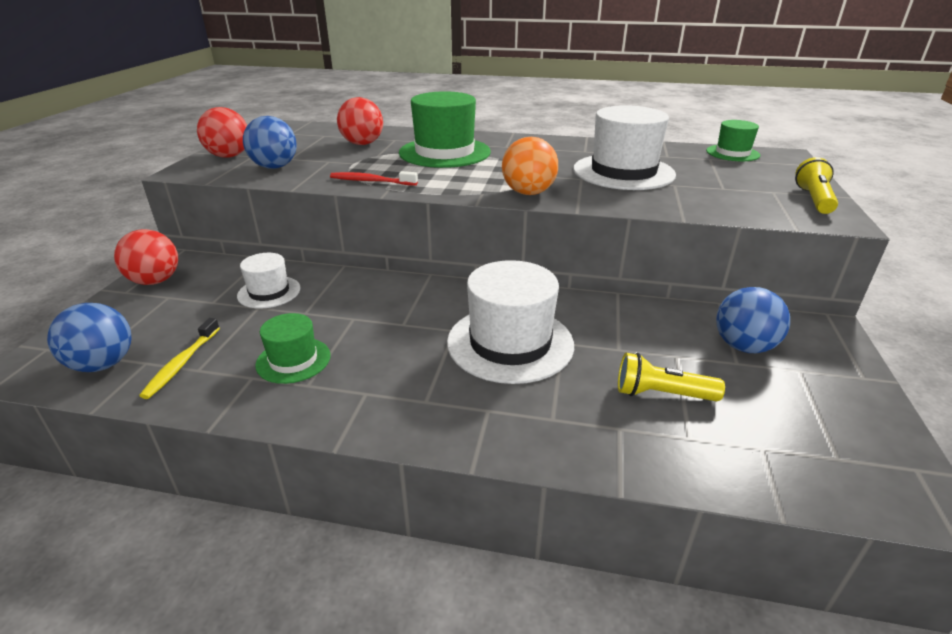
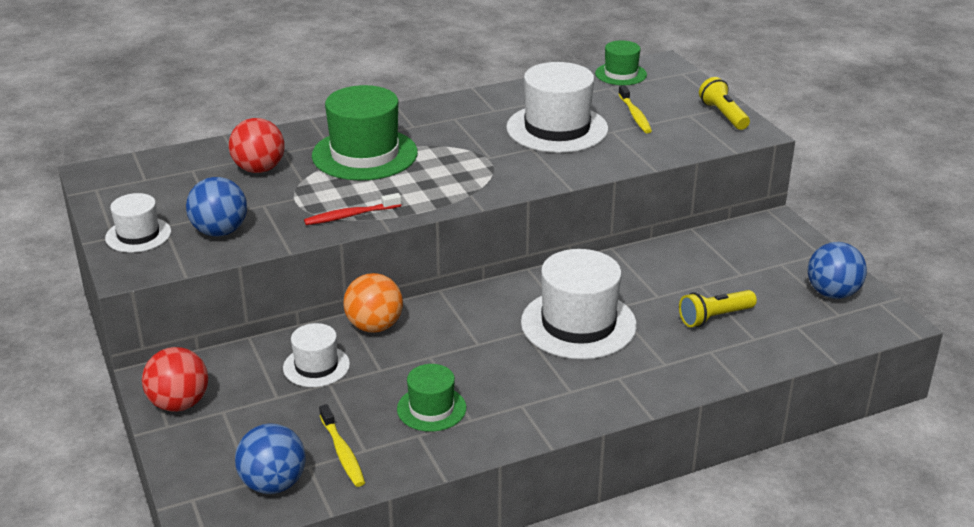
camera: 35 degrees left, 0 degrees up
red ball [197,107,247,158] -> white hat [105,193,171,253]
orange ball [502,137,558,195] -> orange ball moved to [344,273,403,333]
blue ball [716,287,790,353] -> blue ball moved to [808,242,867,299]
none -> yellow toothbrush [619,85,652,133]

